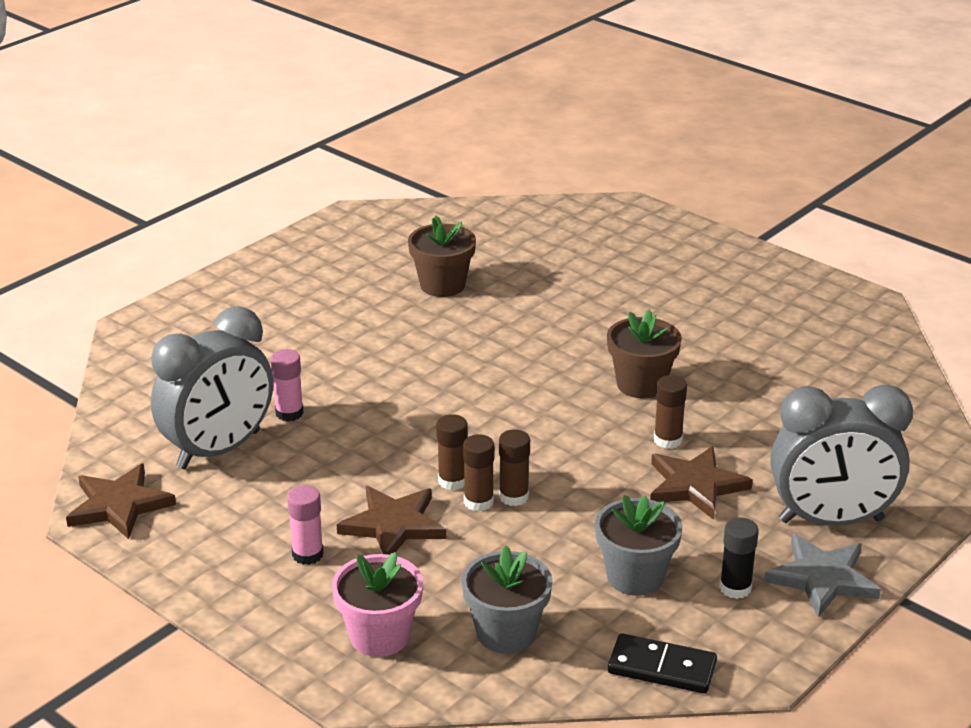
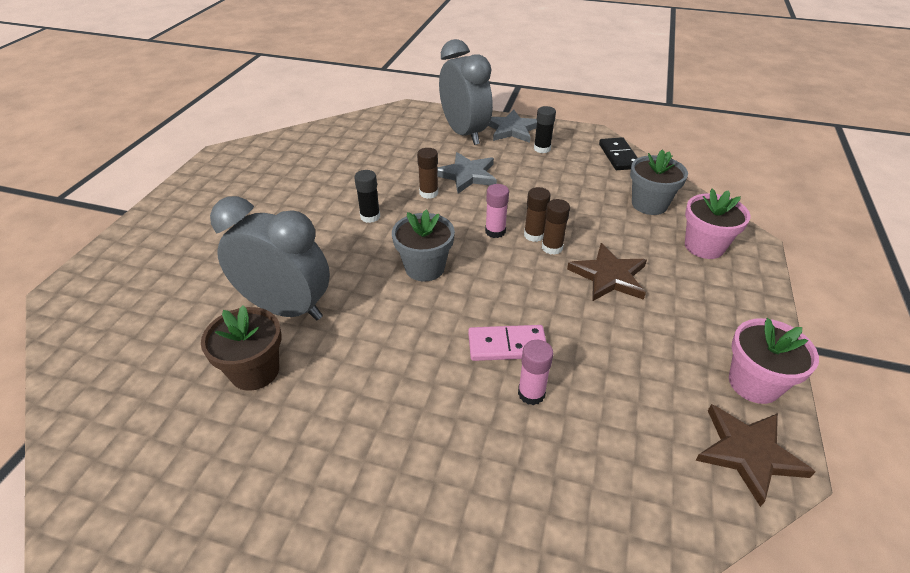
camera: 115 degrees left, 10 degrees up
grey clock [151,306,273,469] -> grey clock moved to [210,196,330,320]
pink glue stick [287,485,324,565] -> pink glue stick moved to [485,184,509,238]
brown glue stick [437,414,468,490] -> none
grey flower pot [595,495,682,596] -> grey flower pot moved to [392,209,455,282]
brown flower pot [607,309,682,398] -> black glue stick [354,170,380,223]
brown star [650,446,753,520] -> grey star [437,152,497,193]
none -> pink domino [468,325,546,361]
none -> pink flower pot [729,318,819,404]

